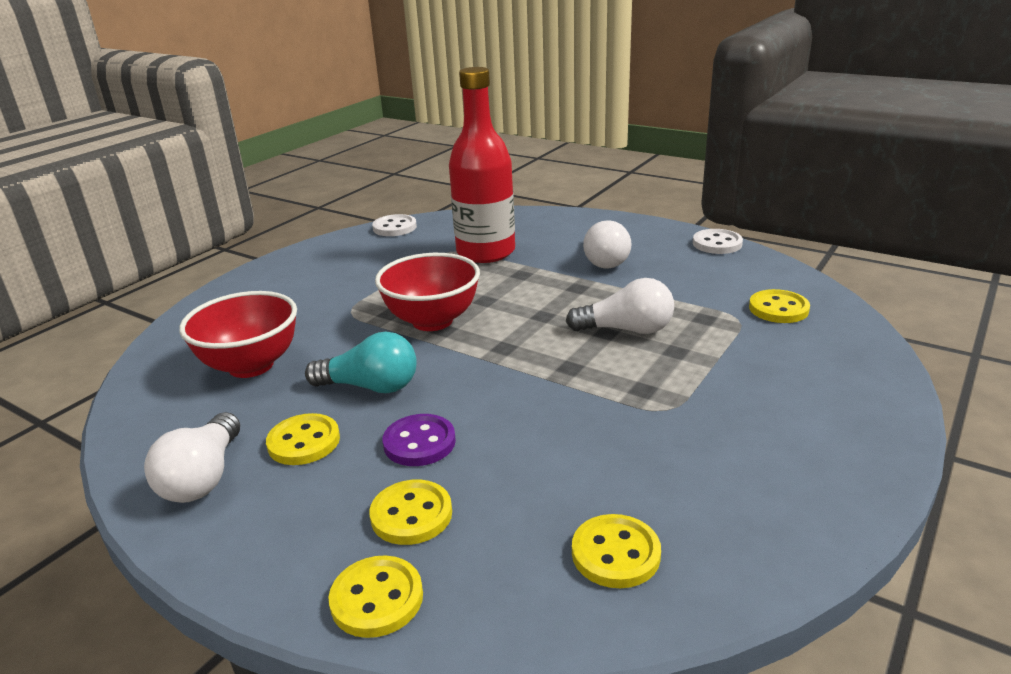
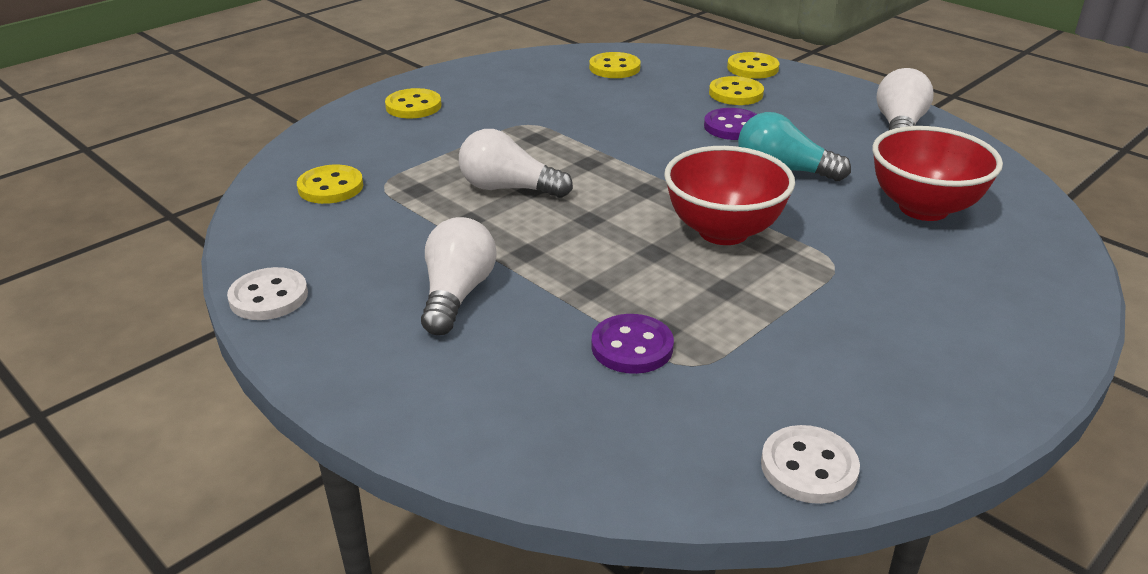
camera: 170 degrees left, 5 degrees up
yellow button [266,413,340,465] -> yellow button moved to [385,88,442,118]
red bottle [449,67,515,263] -> purple button [591,314,674,374]

